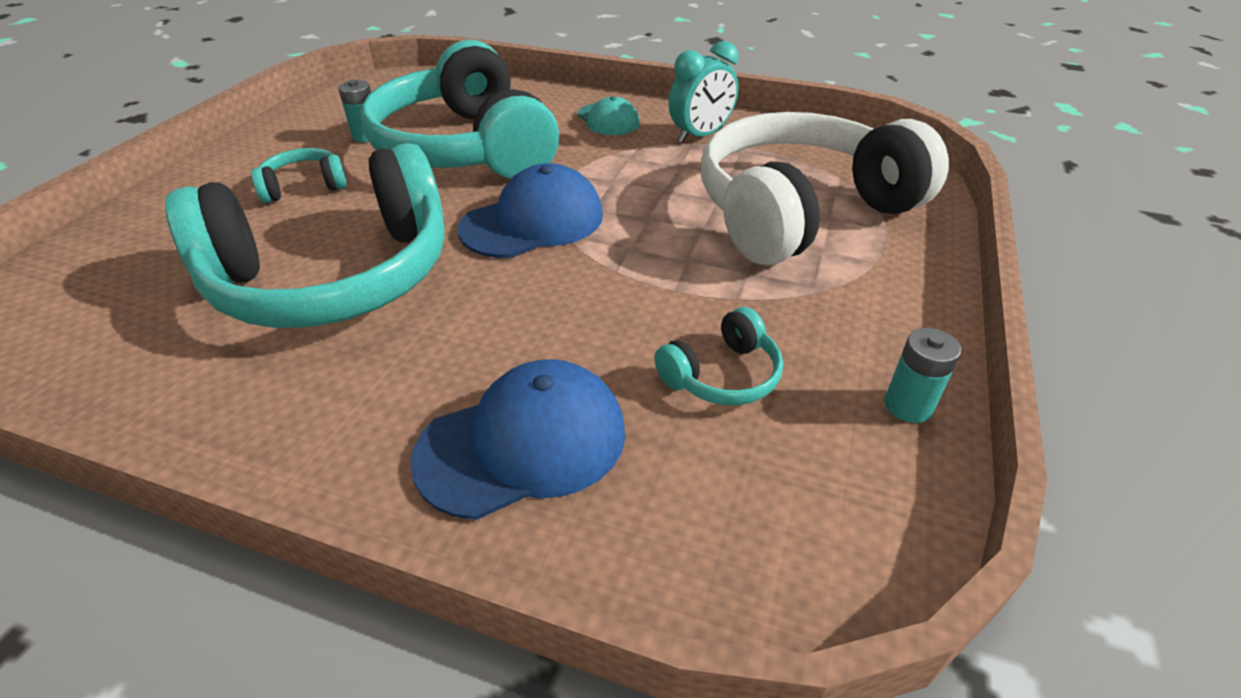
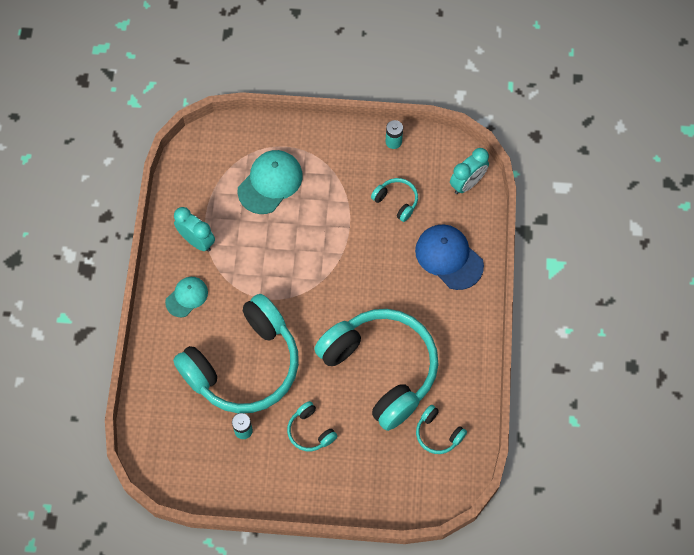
camera: 105 degrees left, 25 degrees up
blue cap [458,163,603,258] -> none
white headphones [701,112,949,265] -> turquoise cap [238,150,303,214]
none -> turquoise headphones [416,405,467,454]
none -> turquoise clock [450,148,489,194]

